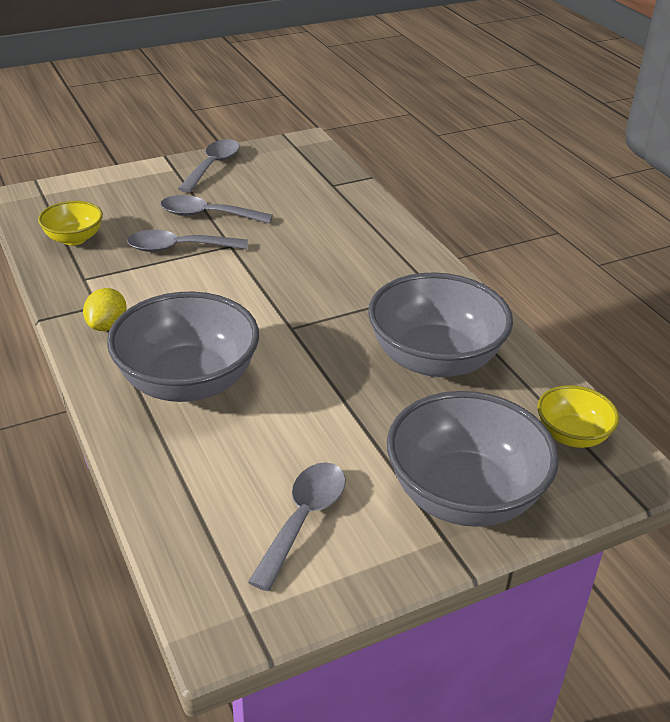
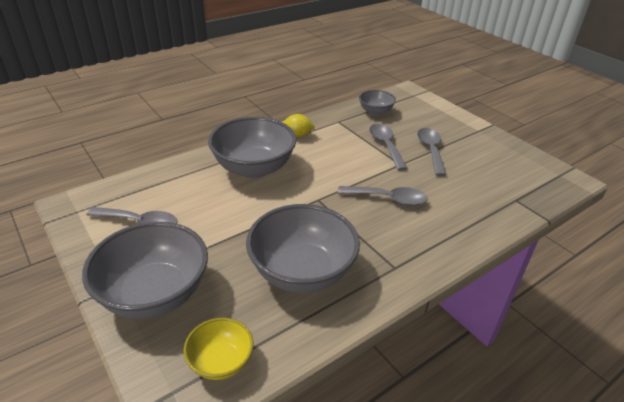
camera: 80 degrees right, 0 degrees up
yellow bowl [38,201,103,245] -> grey bowl [359,90,396,116]
grey spoon [178,139,240,193] -> grey spoon moved to [338,186,428,206]

